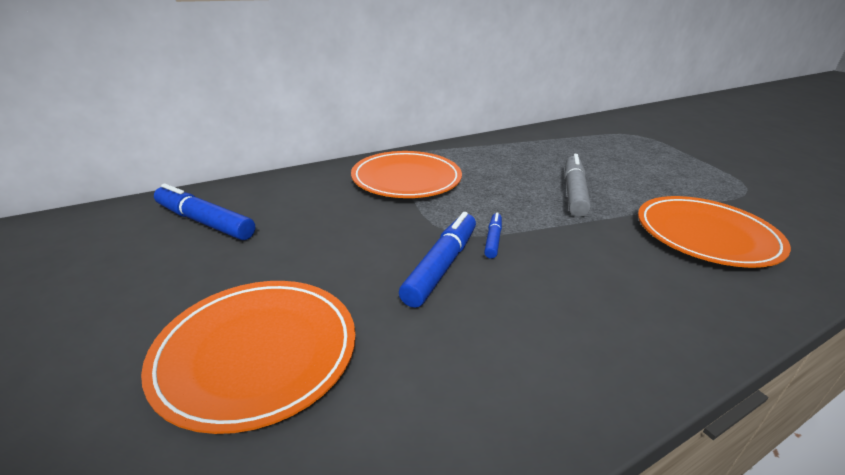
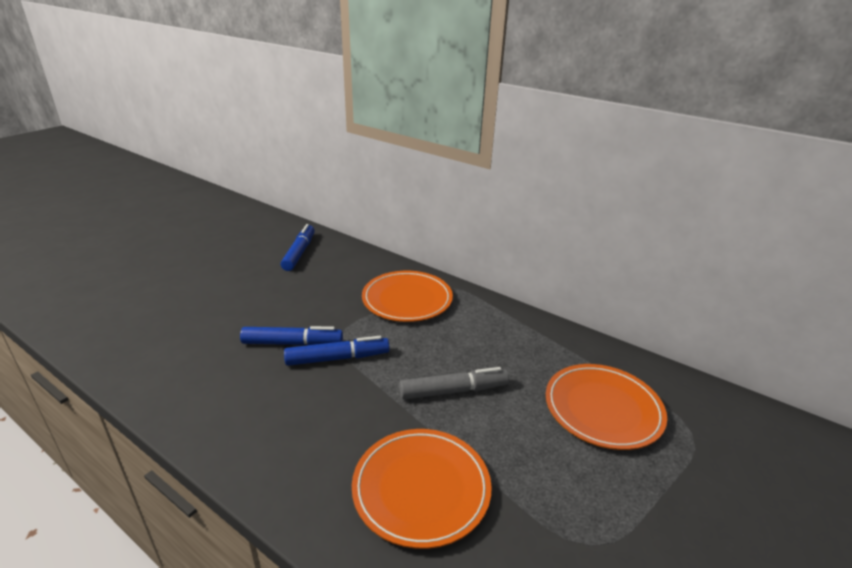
camera: 65 degrees right, 0 degrees up
orange plate [141,281,356,434] -> orange plate moved to [546,364,667,450]
blue marker [484,212,502,259] -> blue marker [284,336,390,366], size x1.87

